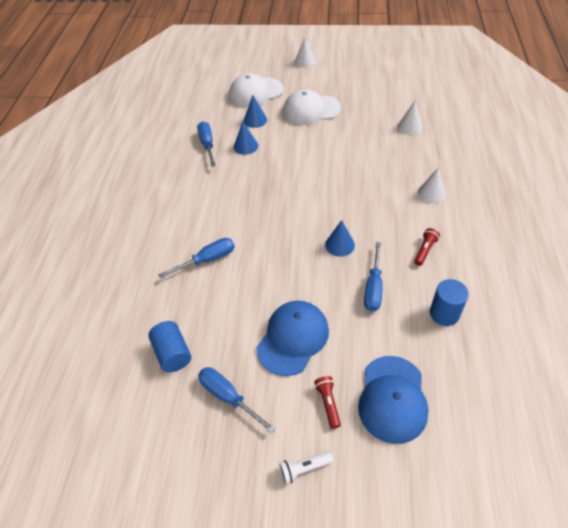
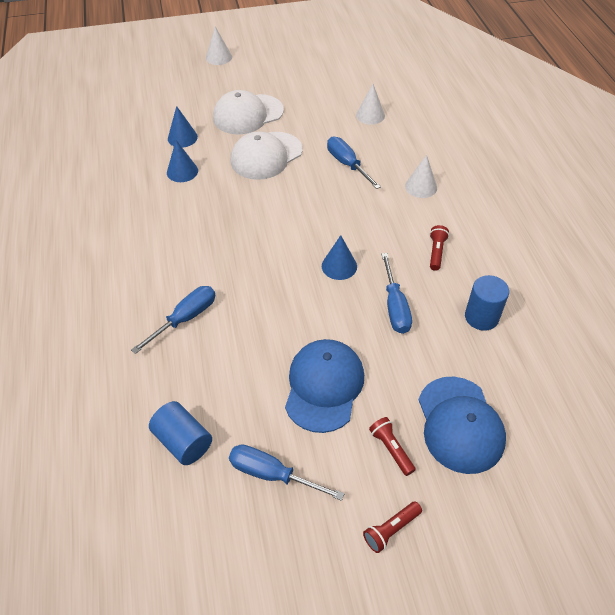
camera: 20 degrees left, 0 degrees up
blue screwdriver [197,121,216,167] -> blue screwdriver moved to [327,137,381,189]
white cap [229,73,284,108] -> white cap moved to [231,131,303,180]
white flashlight [279,451,334,484] -> red flashlight [363,502,422,553]

